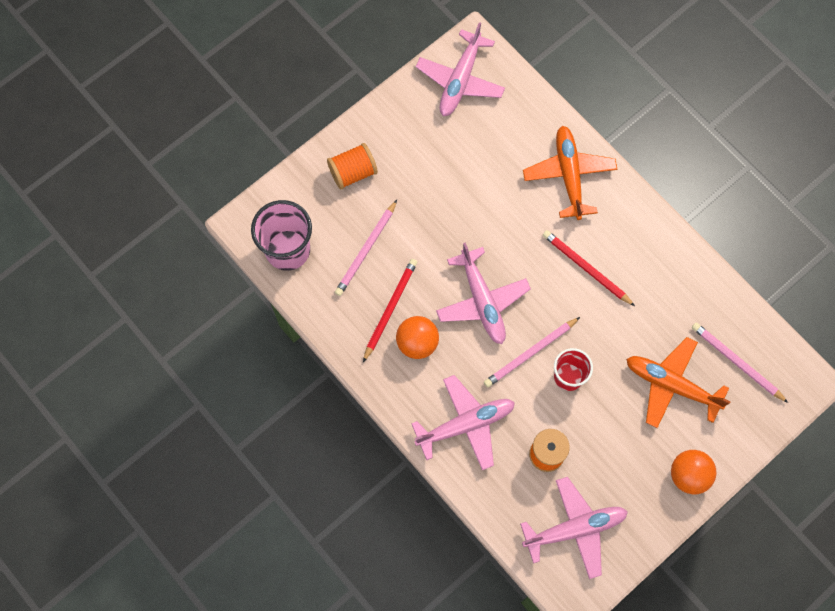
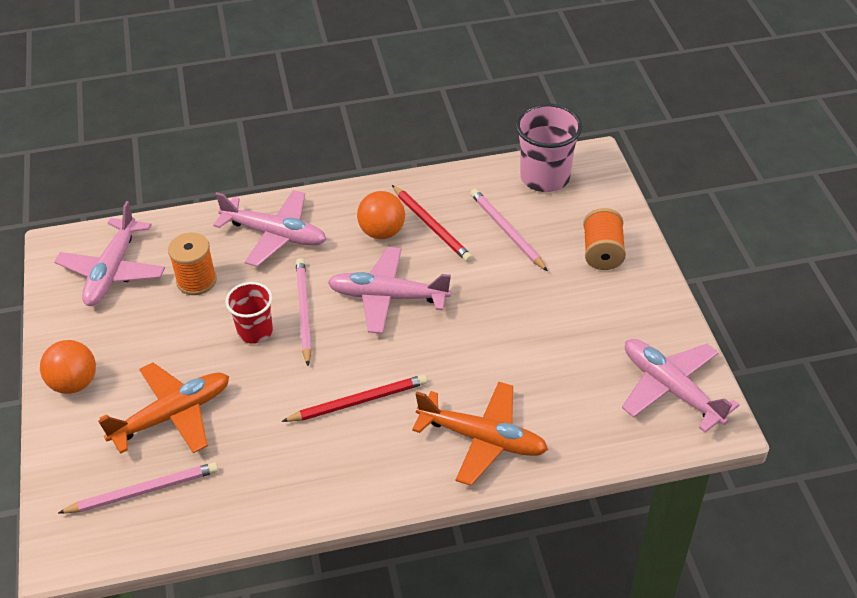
camera: 120 degrees right, 25 degrees down
pink plane [411,375,515,470] -> pink plane turned 75 degrees counterclockwise [213,190,327,267]

